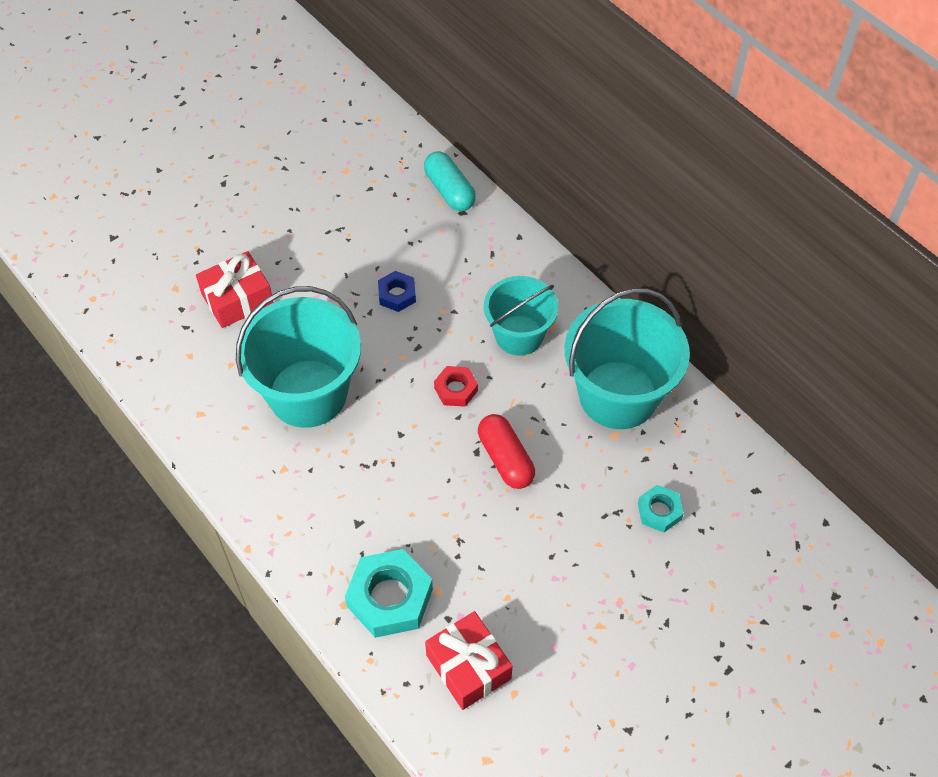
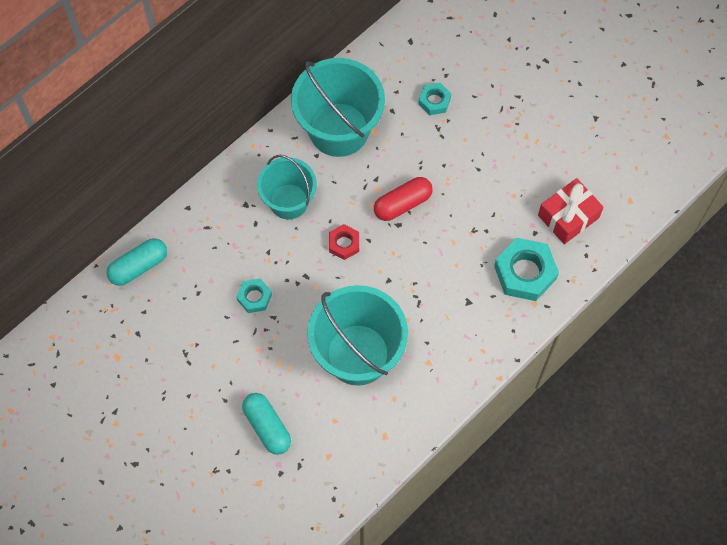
camera: 95 degrees left, 10 degrees up
red gift [196,251,274,328] -> turquoise capsule [242,393,291,455]
blue nut [378,271,416,312] -> turquoise nut [236,278,272,313]

